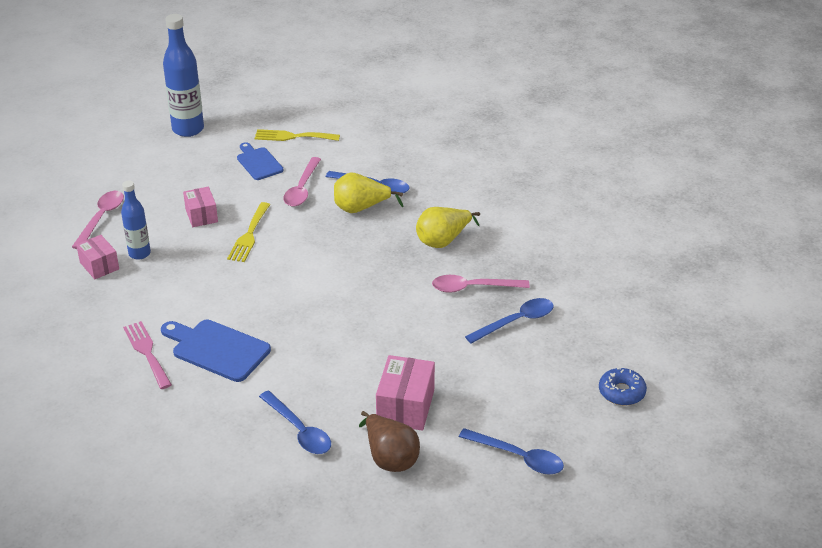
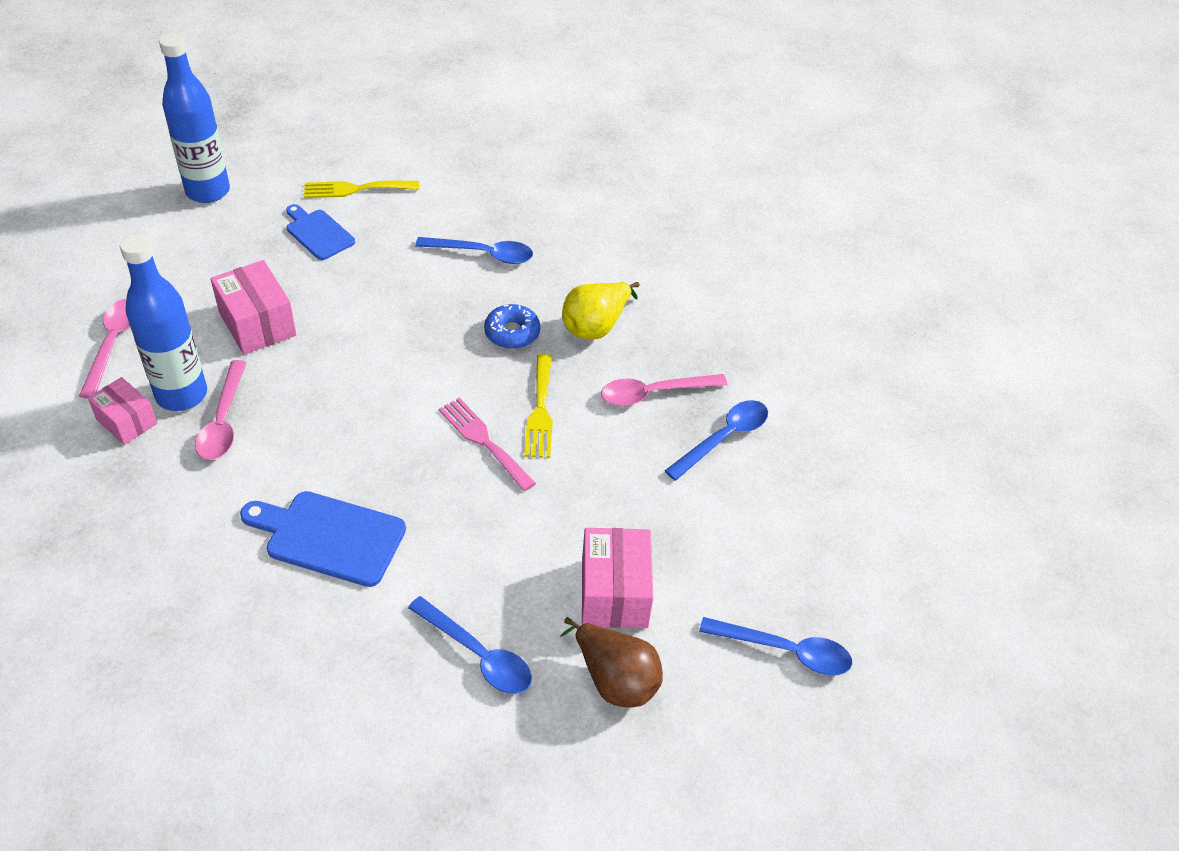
camera: 15 degrees left, 10 degrees up
blue bottle [121,181,151,260] -> blue bottle [120,234,207,411], size x1.64
pink fork [123,321,172,389] -> pink fork moved to [439,398,536,491]
pink box [183,187,218,227] -> pink box [210,260,296,355], size x1.53
yellow fork [227,202,270,262] -> yellow fork moved to [524,354,553,458]
pink spoon [283,157,321,206] -> pink spoon moved to [195,360,247,460]
yellow pear [334,173,404,213] -> none
blue donut [599,368,647,405] -> blue donut moved to [484,304,540,349]

